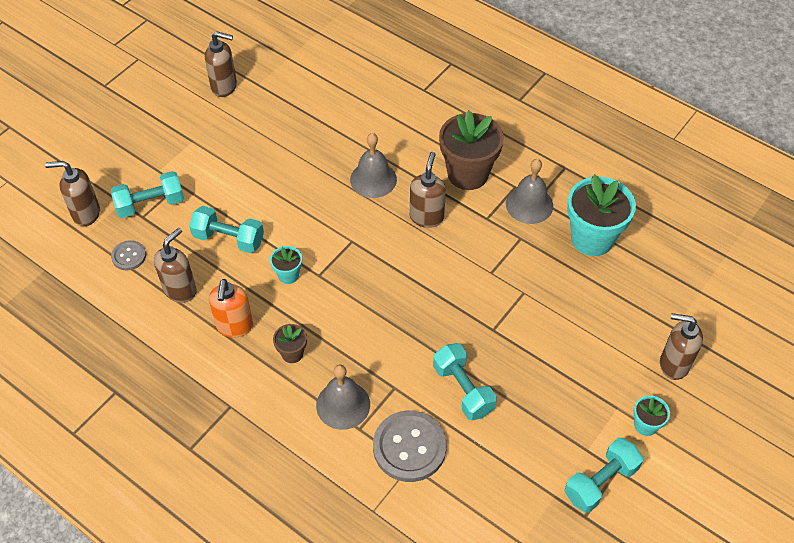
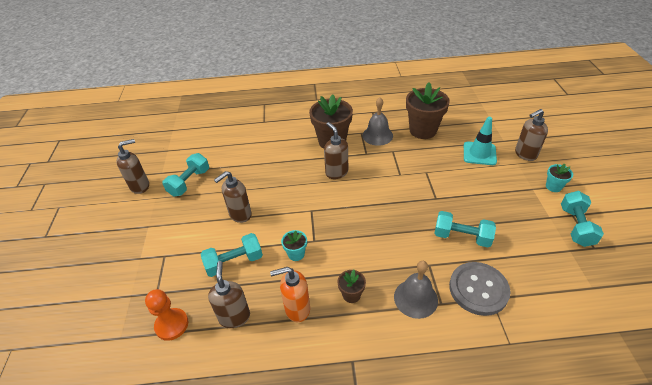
camera: 40 degrees left, 10 degrees down
brown soap dispenser [45,161,100,226] -> brown soap dispenser moved to [214,171,252,223]
turquoise dumbbell [111,171,184,218] -> turquoise dumbbell moved to [162,153,209,197]
grey button [111,240,146,270] -> orange pawn [145,289,188,341]
orange soap dispenser [209,279,253,337] -> orange soap dispenser turned 120 degrees clockwise [270,267,310,322]
grey bell [350,133,397,198] -> none
turquoise flower pot [567,174,636,256] -> brown flower pot [406,82,450,139]
none -> turquoise traffic cone [464,117,497,165]

